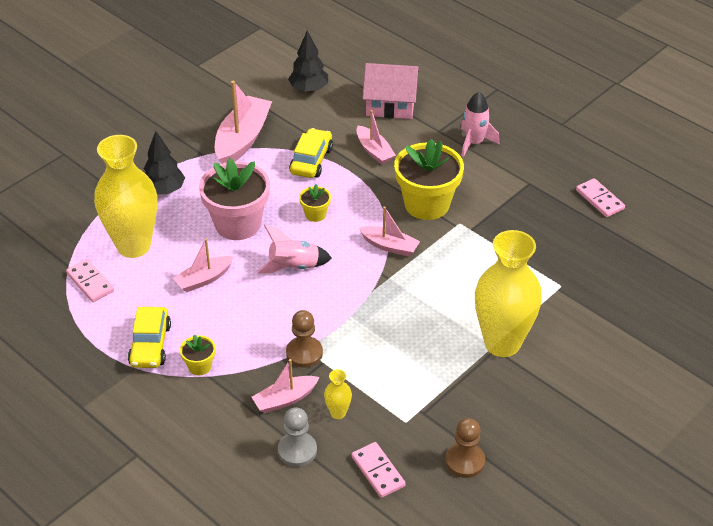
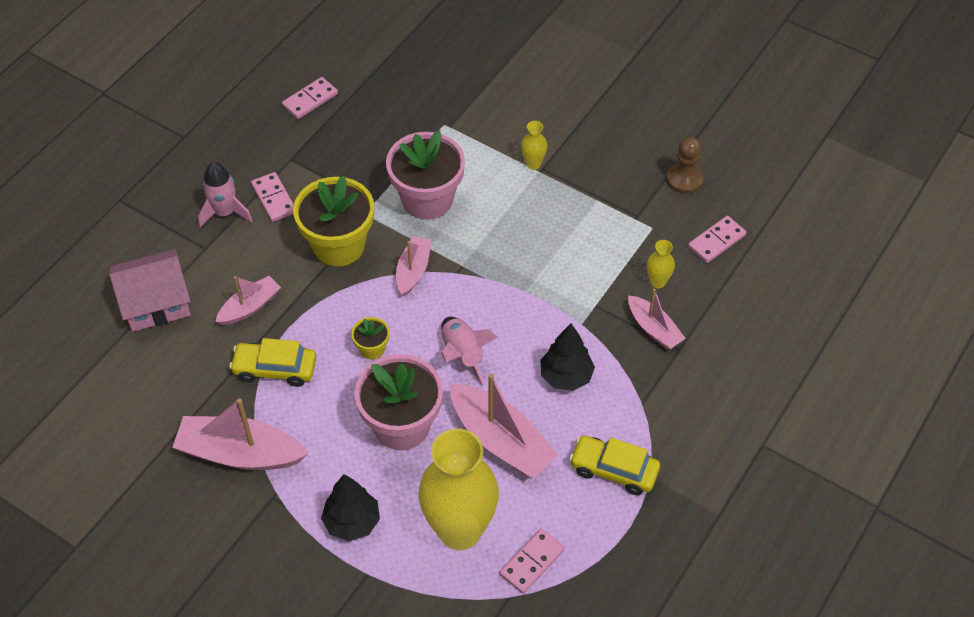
camera: 100 degrees left, 10 degrees up
yellow car [128,307,171,368] -> yellow car turned 150 degrees counterclockwise [569,436,660,495]
pink boat [173,239,233,292] -> pink boat [450,373,558,479], size x1.71
yellow flower pot [180,334,215,375] -> none
grey pawn [278,407,317,467] -> none
brown pawn [286,310,323,368] -> none
black tree [288,31,328,92] -> black tree moved to [540,323,595,391]
pink house [363,63,419,119] -> pink house turned 75 degrees clockwise [109,249,191,332]
yellow vase [475,230,542,357] -> yellow vase [521,121,547,170], size x0.40
none -> pink domino [251,172,294,222]
none -> pink flower pot [386,130,465,220]

